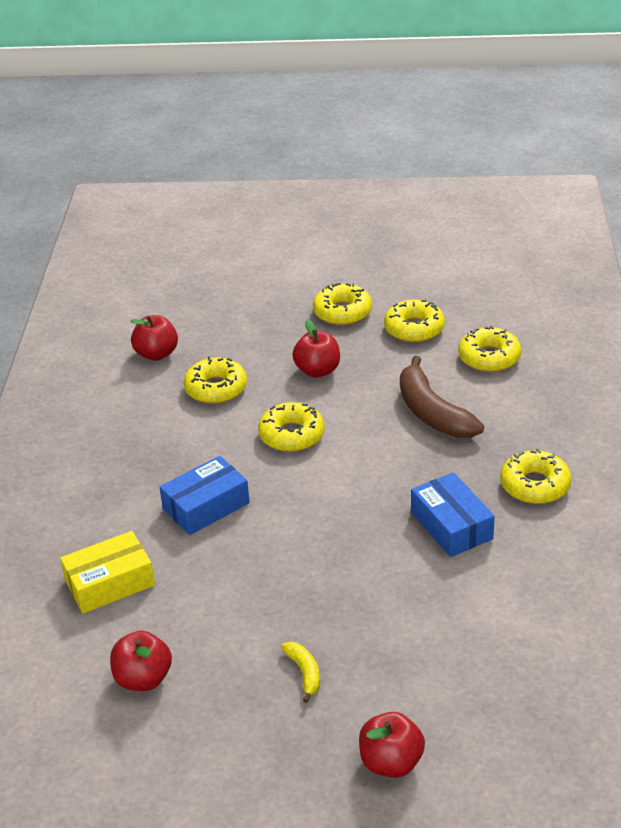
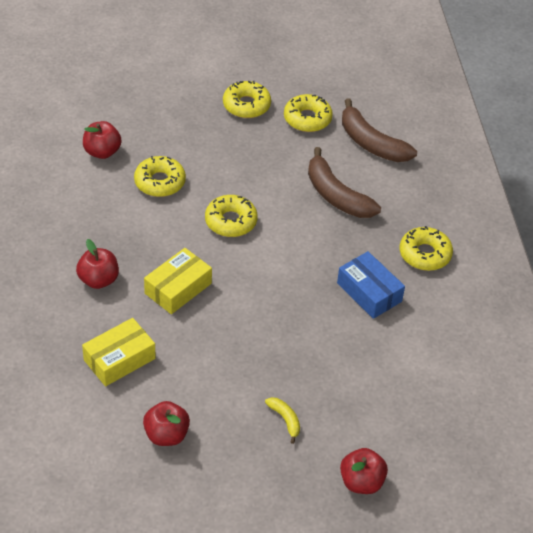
camera: 15 degrees left, 10 degrees up
blue box [159,456,250,535] -> yellow box [144,248,212,314]
red apple [292,319,340,378] -> red apple moved to [76,239,119,289]
yellow donut [458,325,521,372] -> brown banana [342,99,417,162]

